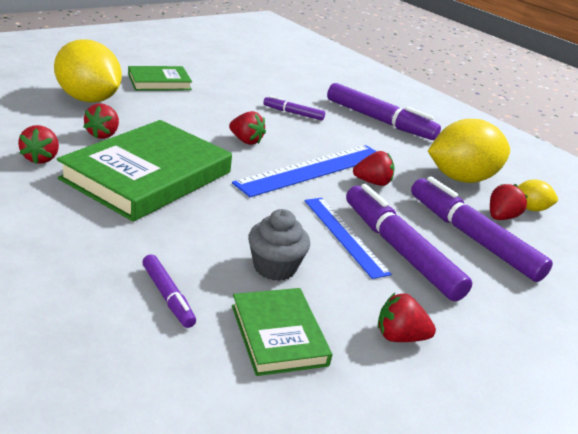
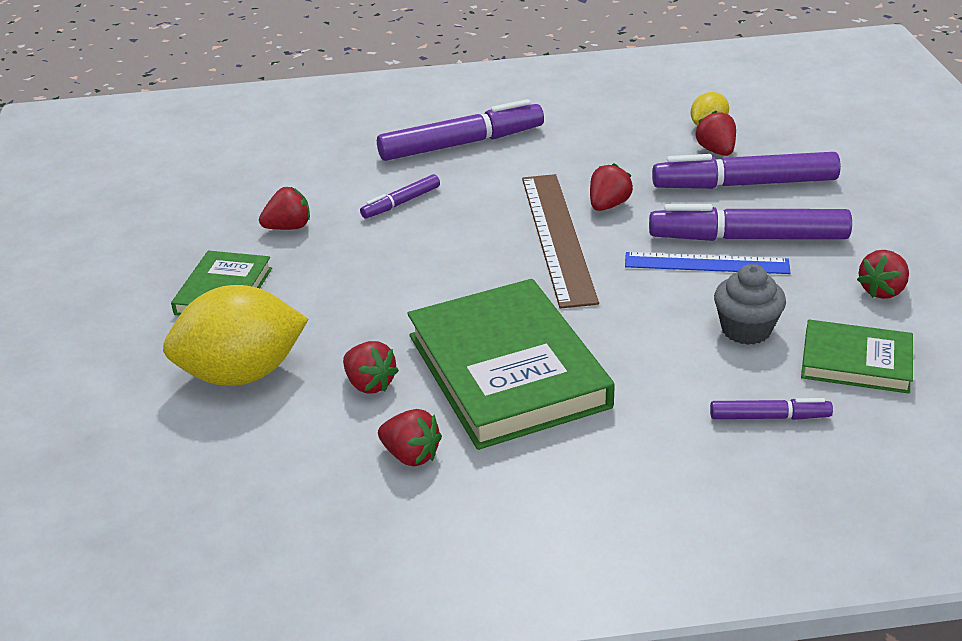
camera: 50 degrees left, 5 degrees up
red strawberry [229,111,266,145] -> red strawberry moved to [259,187,310,230]
blue ruler [232,145,377,197] -> brown ruler [522,174,599,309]
yellow lemon [428,119,510,183] -> none

